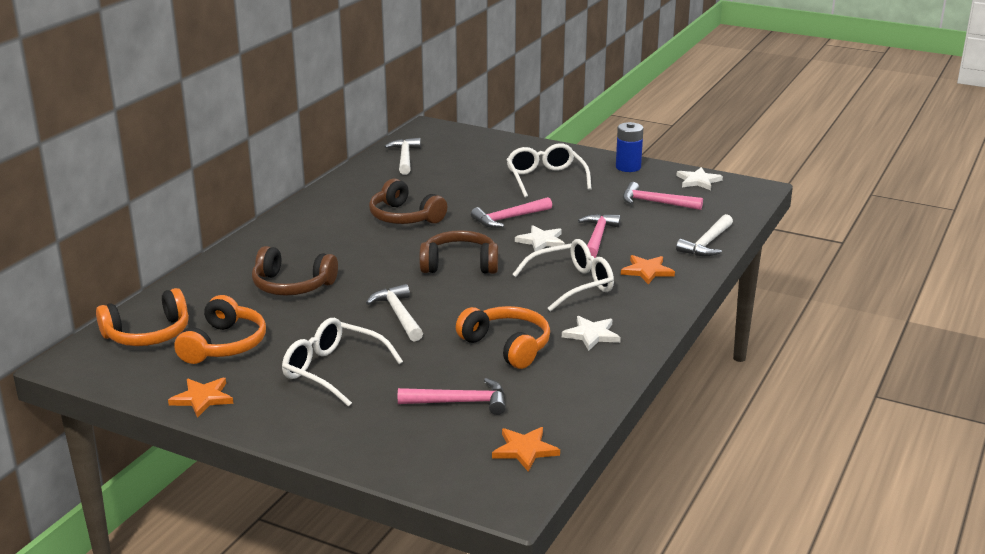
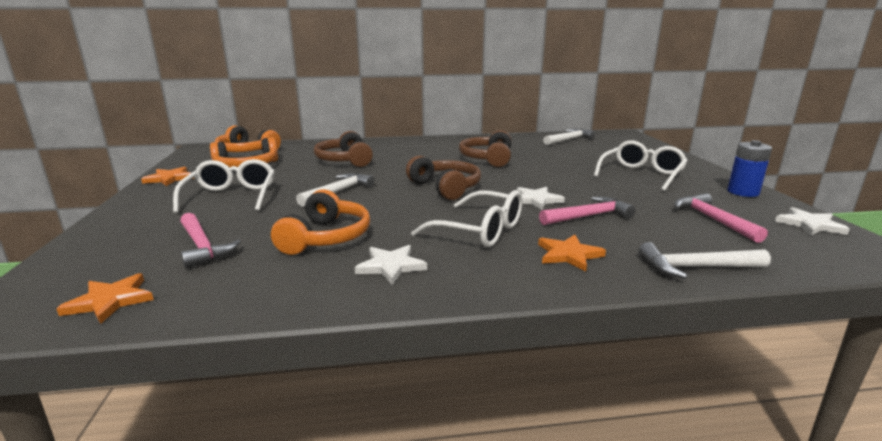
camera: 55 degrees right, 5 degrees down
pink hammer [471,197,552,228] -> none

